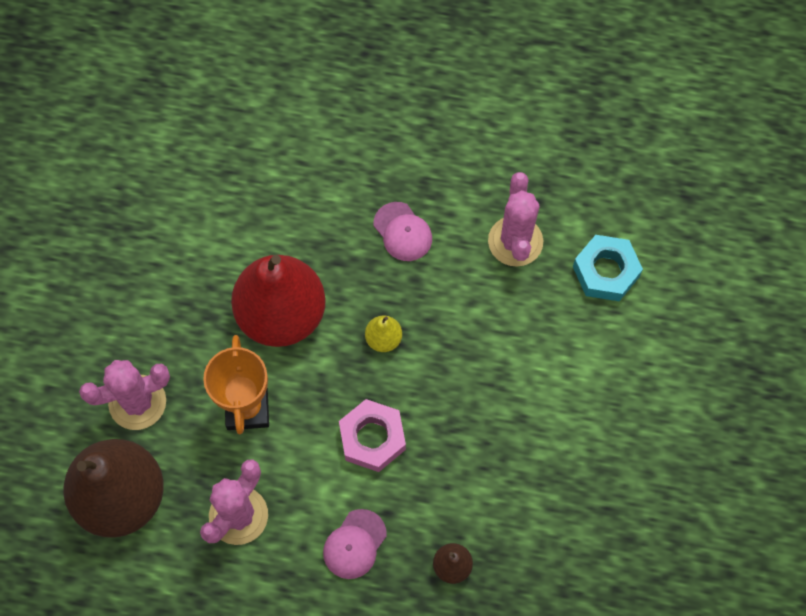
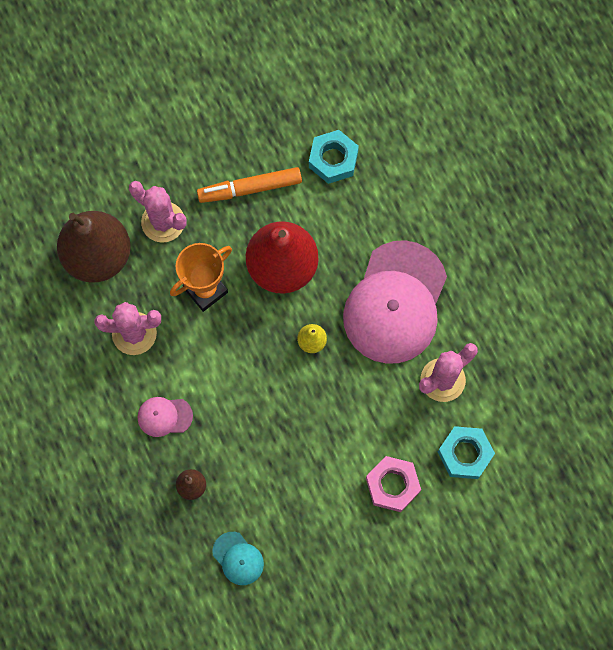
camera: 55 degrees right, 5 degrees up
pink nut [339,399,406,472] -> pink nut moved to [366,456,421,512]
pink cap [374,202,432,261] -> pink cap [343,240,447,364], size x2.38
none -> orange marker [197,167,302,203]
none -> turquoise cap [212,532,264,585]
none -> turquoise nut [309,130,359,184]

